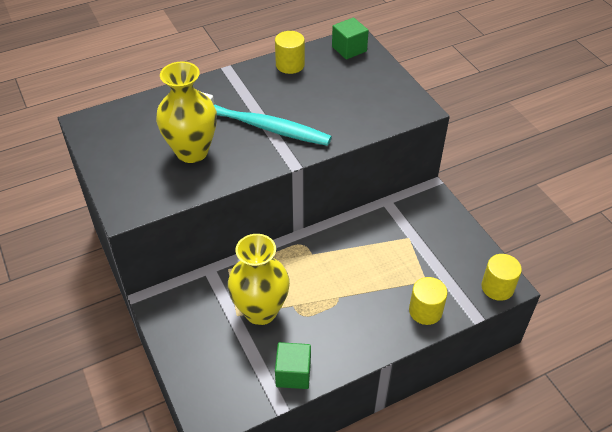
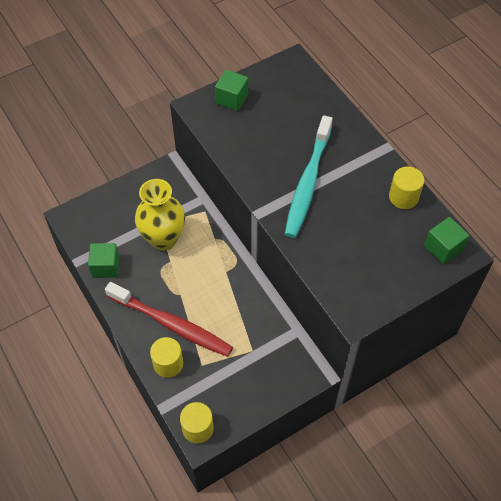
camera: 85 degrees right, 10 degrees up
yellow vase [156,61,217,163] -> none
none -> red toothbrush [105,282,233,357]
none -> green cube [215,70,248,111]

